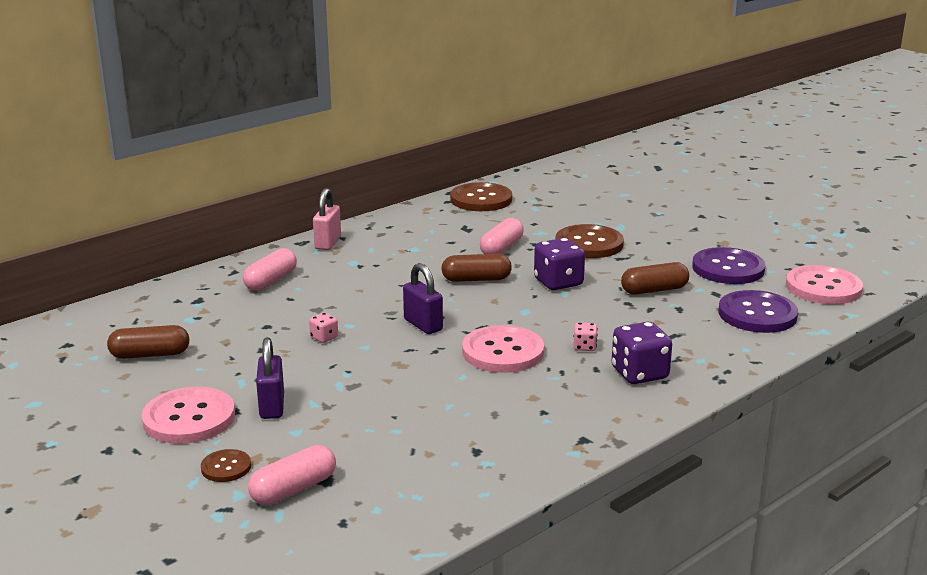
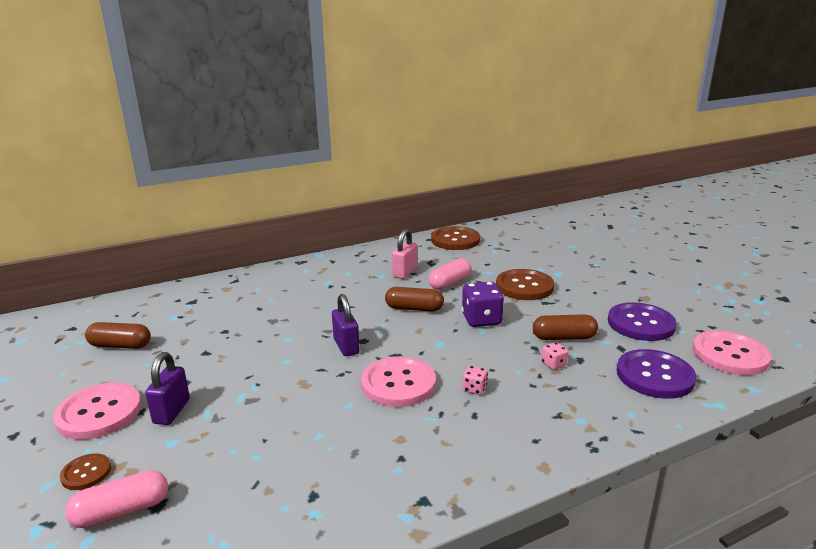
camera: 15 degrees right, 0 degrees up
pink capsule [243,248,297,291] -> none
pink dice [309,313,338,343] -> pink dice moved to [541,342,568,370]
pink padlock [313,188,341,250] -> pink padlock moved to [392,229,417,279]
purple dice [612,322,672,384] -> none

